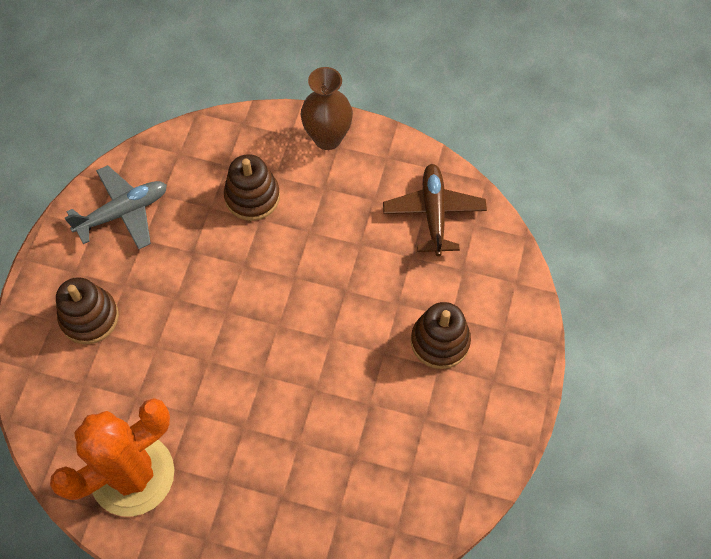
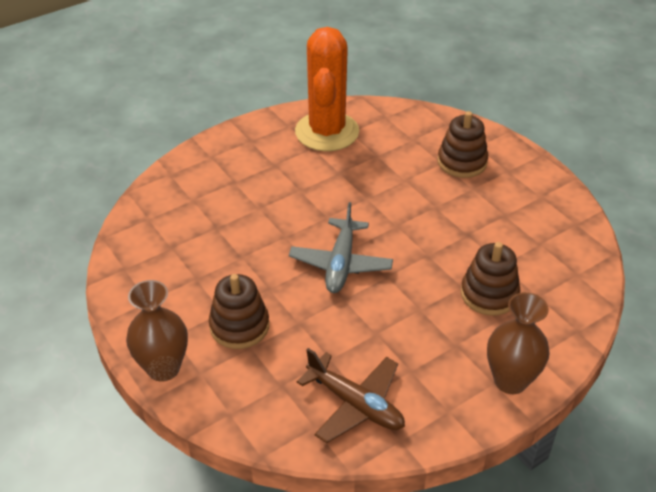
camera: 130 degrees right, 20 degrees down
grey plane [65,165,167,249] -> grey plane moved to [289,202,393,293]
none -> brown vase [126,280,188,382]

